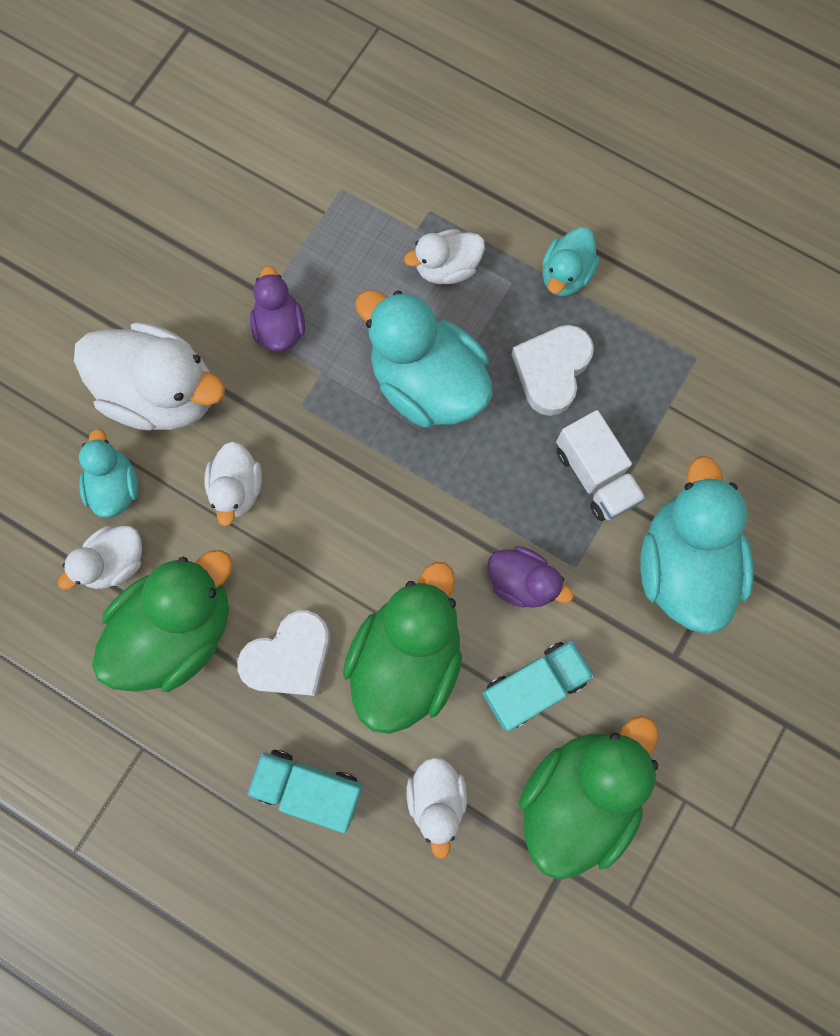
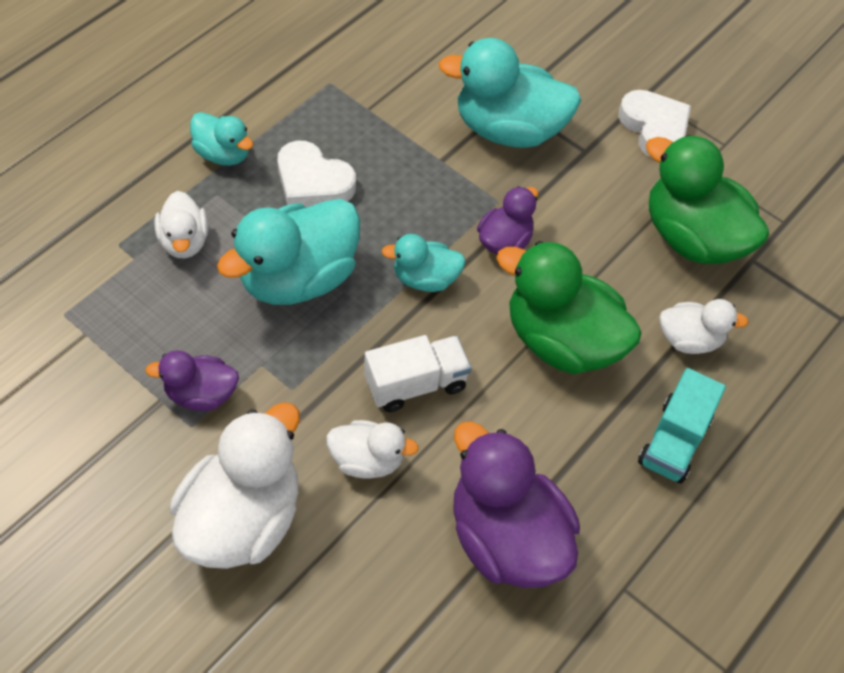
camera: 85 degrees left, 20 degrees down
white duck [58,525,142,590] -> none
turquoise duck [79,429,138,518] -> turquoise duck moved to [381,234,466,292]
green duck [92,550,233,692] -> purple duck [453,421,580,588]
white heart [237,610,330,696] -> white heart moved to [618,90,691,158]
turquoise truck [482,640,594,731] -> none
white truck [556,410,646,521] -> white truck moved to [364,335,471,412]

